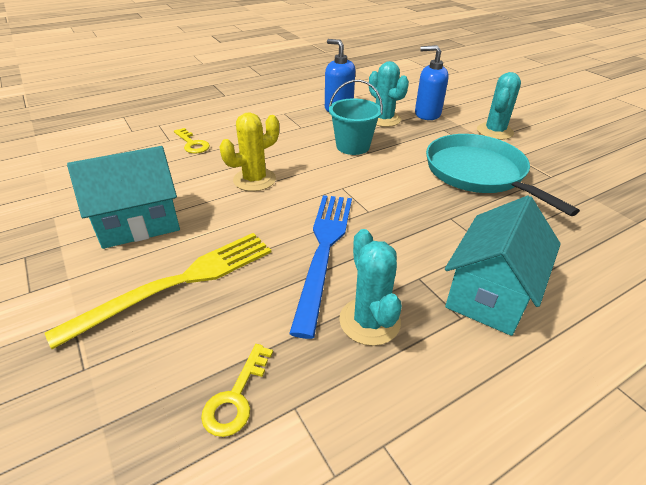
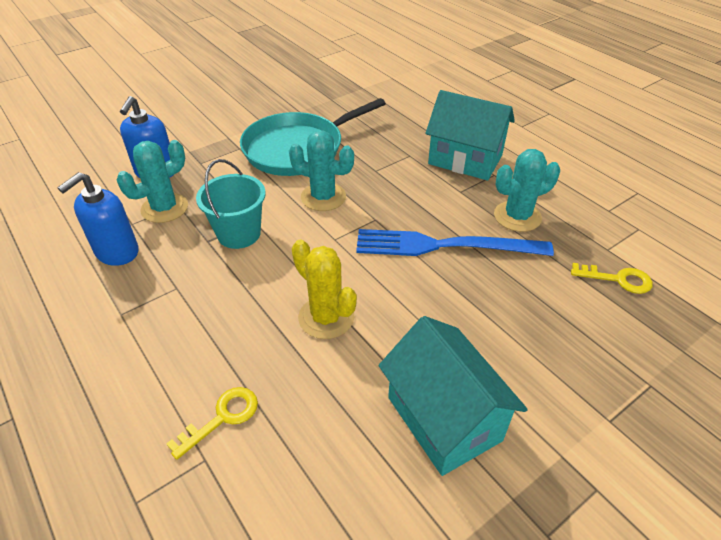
camera: 95 degrees left, 5 degrees up
yellow fork [45,233,271,349] -> none
turquoise cactus [477,72,521,140] -> turquoise cactus moved to [289,130,354,211]

